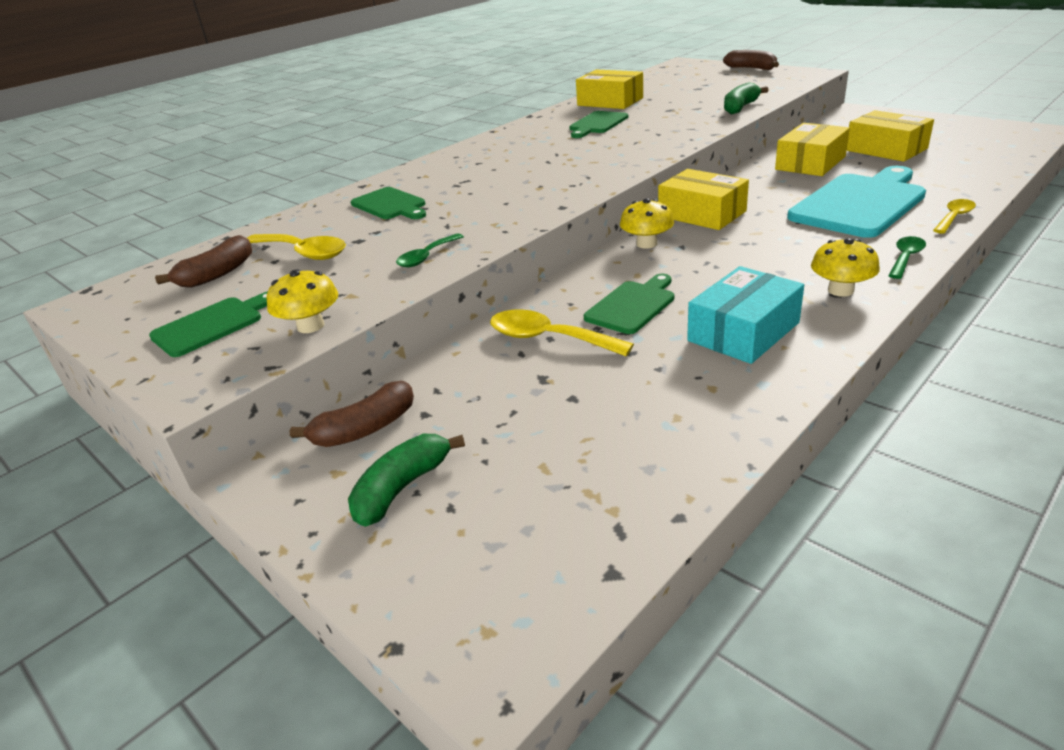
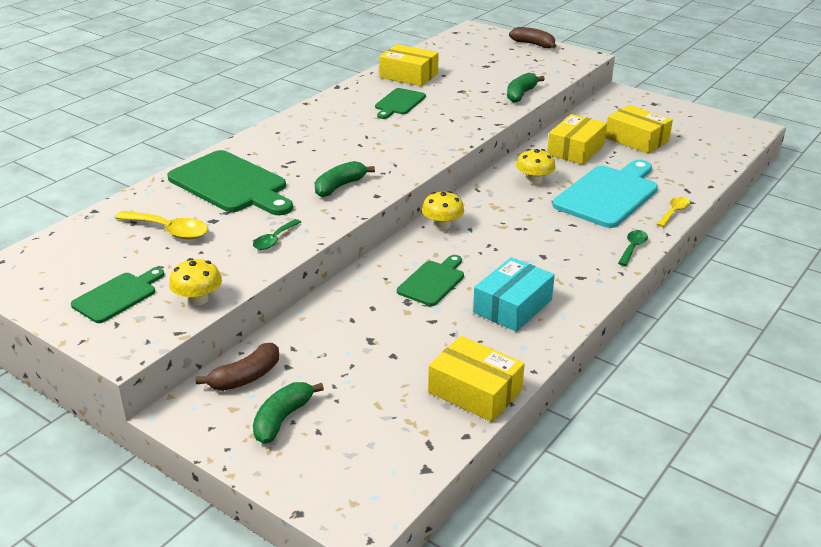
camera: 10 degrees left, 0 degrees up
brown banana [155,235,252,288] -> none
green cutting board [351,187,426,219] -> green cutting board [167,150,293,215], size x1.81
yellow spoon [490,309,634,356] -> none
yellow box [658,169,749,230] -> yellow box moved to [428,336,525,422]
yellow mushroom [811,238,880,297] -> yellow mushroom moved to [516,149,556,185]
none -> green banana [315,161,375,197]

